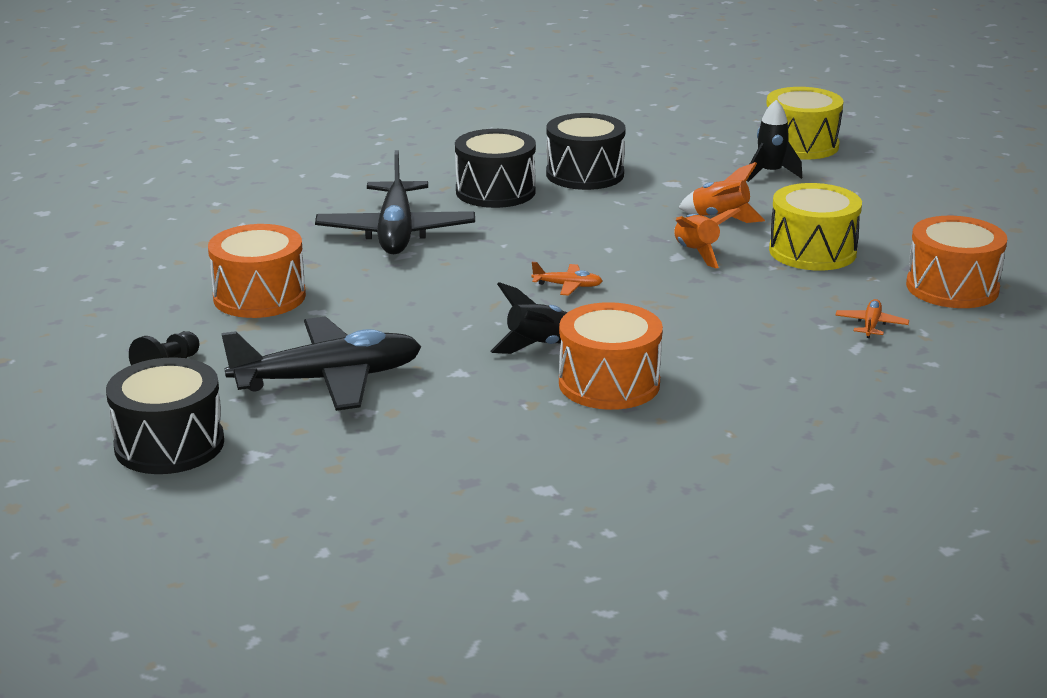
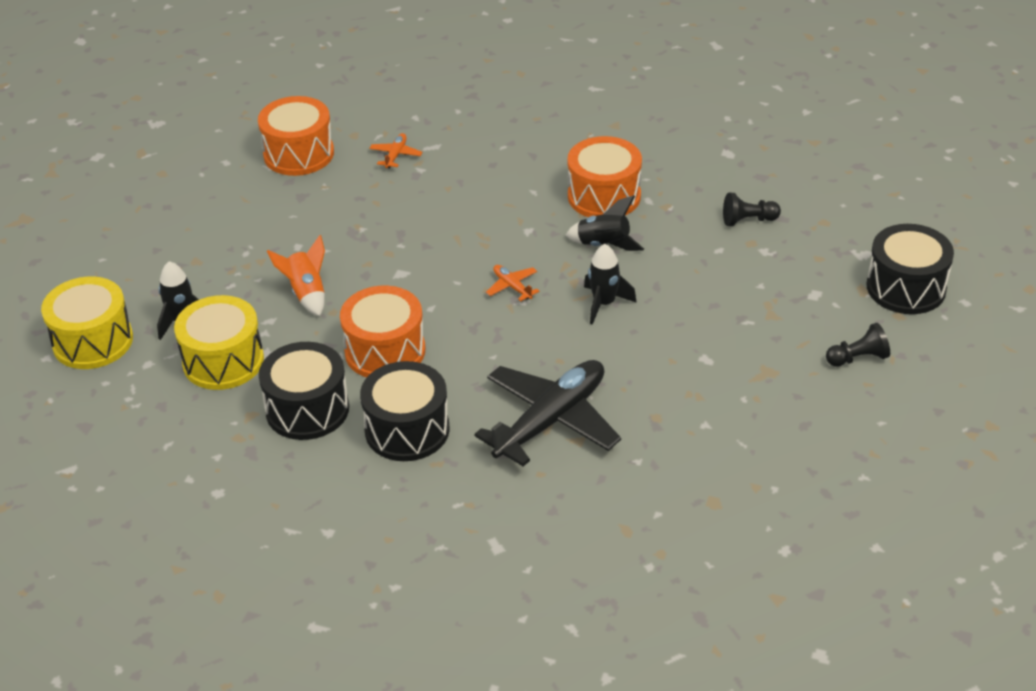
camera: 135 degrees left, 15 degrees up
orange drum [208,224,306,318] -> orange drum moved to [340,286,425,377]
black plane [221,317,421,411] -> none
orange rocket [674,208,741,268] -> none
yellow drum [769,183,862,271] -> yellow drum moved to [174,295,264,390]
orange plane [835,299,909,338] -> orange plane turned 135 degrees clockwise [369,133,422,168]
none -> black rocket [584,244,637,325]
none -> black pawn [723,193,781,226]

